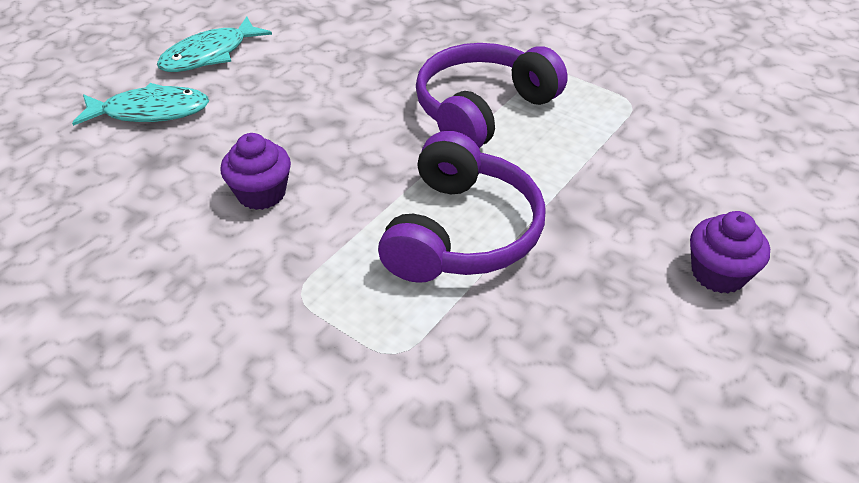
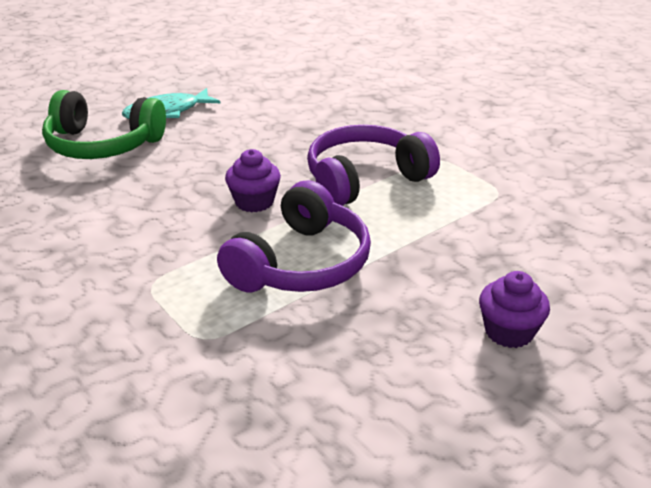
camera: 15 degrees right, 10 degrees down
turquoise fish [72,83,209,126] -> green headphones [42,90,166,159]
purple cupcake [221,133,291,210] -> purple cupcake moved to [225,149,281,213]

